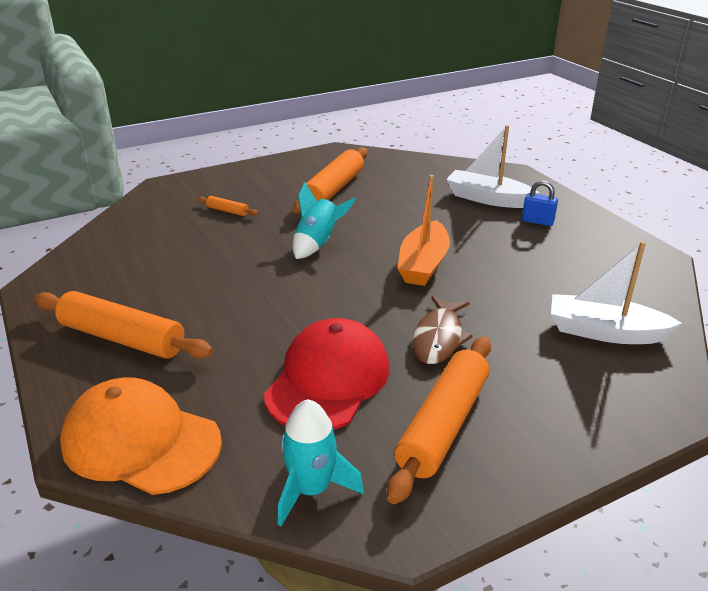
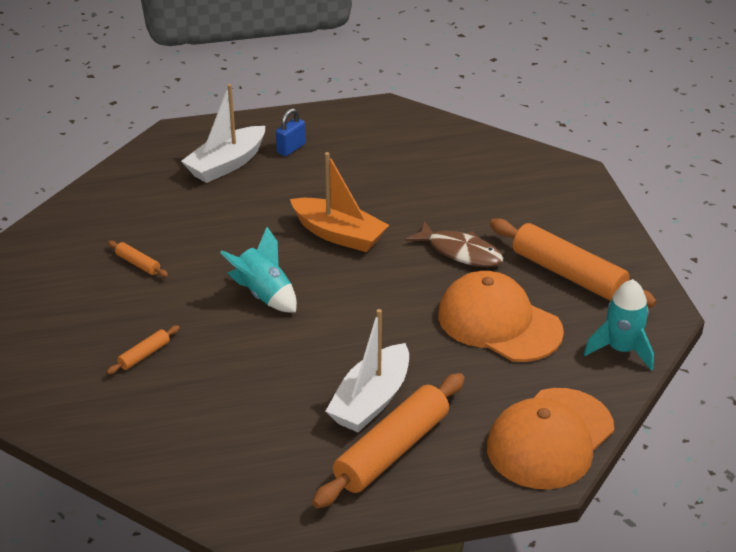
camera: 75 degrees left, 5 degrees up
red cap [264,318,390,430] -> orange cap [438,271,564,362]
orange rolling pin [293,147,368,213] -> orange rolling pin [108,240,168,277], size x0.44
white boat [551,241,682,344] -> white boat moved to [326,309,409,432]

